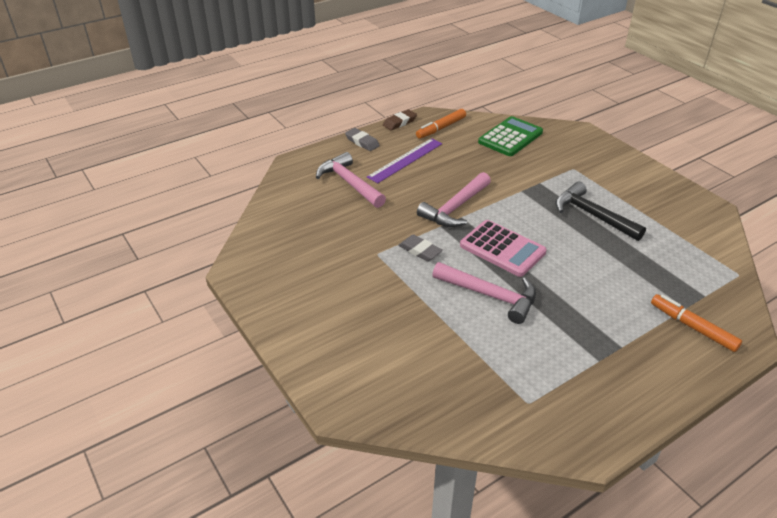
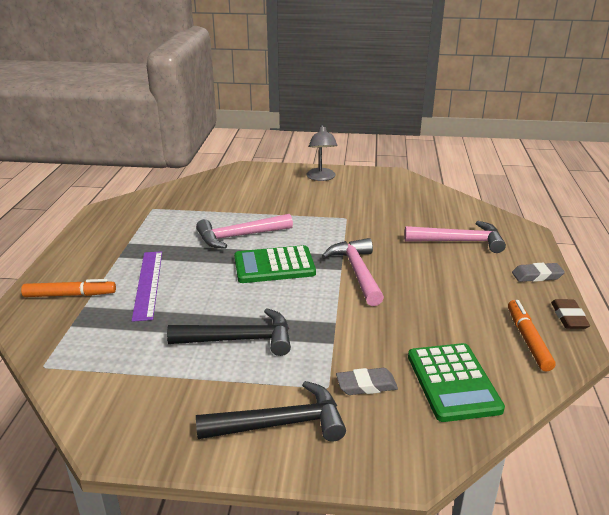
camera: 130 degrees right, 10 degrees down
purple ruler [367,138,442,183] -> purple ruler moved to [132,251,162,322]
grey eraser [398,234,443,261] -> grey eraser moved to [336,368,398,395]
pink calculator [460,220,547,277] -> green calculator [234,245,316,283]
none -> black hammer [196,381,346,442]
none -> grey lamp [306,125,337,181]

